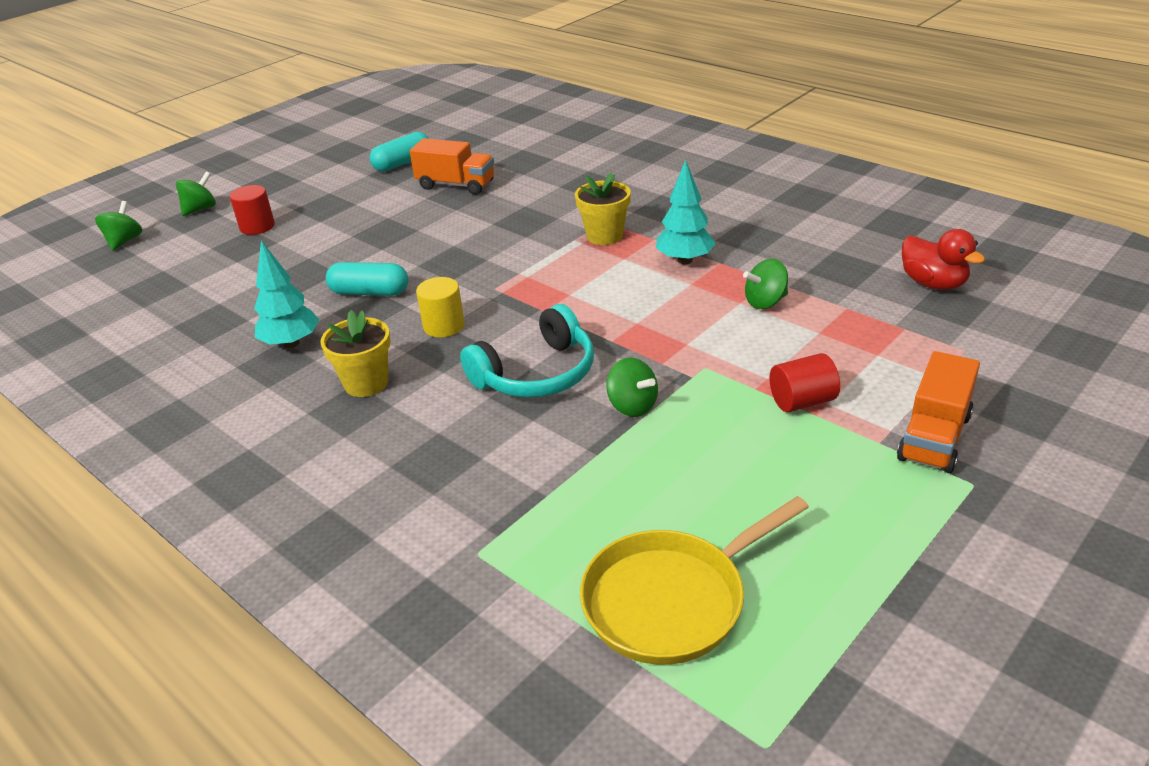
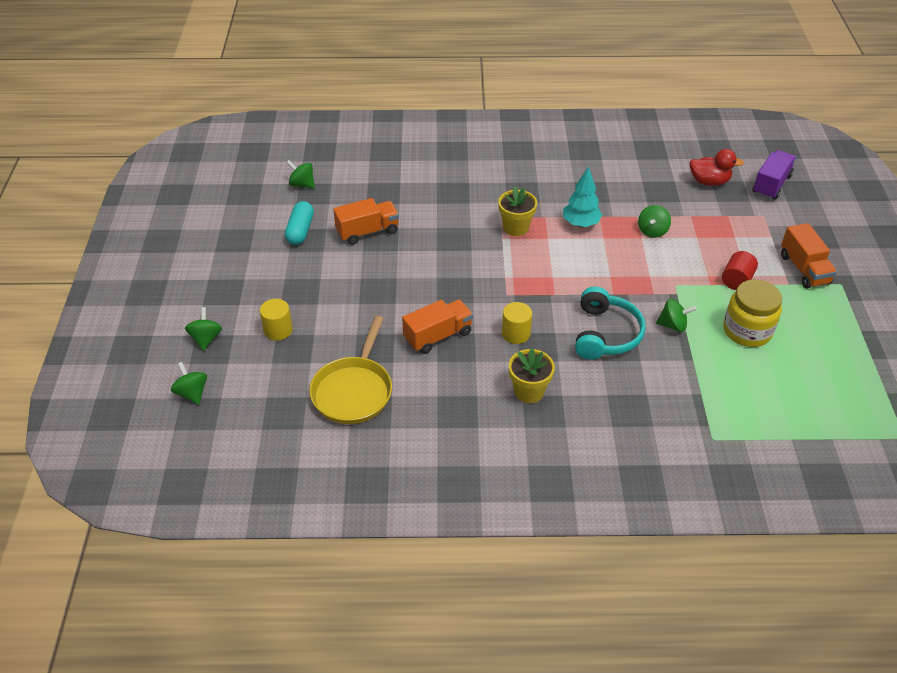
camera: 45 degrees left, 10 degrees up
red cylinder [230,185,275,235] -> yellow cylinder [260,299,293,341]
turquoise tree [254,240,319,348] -> none
turquoise capsule [326,262,408,296] -> orange truck [402,300,473,354]
yellow pan [580,496,809,665] -> yellow pan moved to [309,316,392,424]
none -> green spinning top [286,160,315,189]
none -> yellow jar [723,280,782,347]
none -> purple truck [752,150,796,200]

